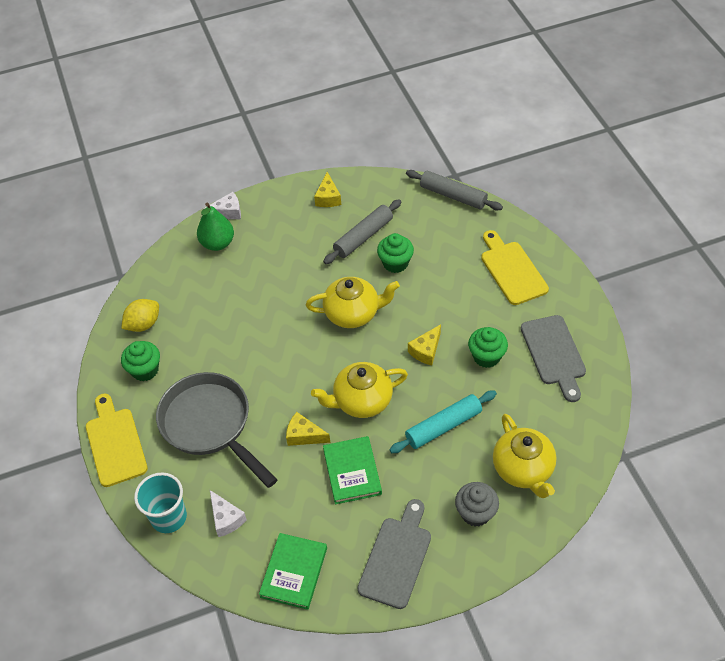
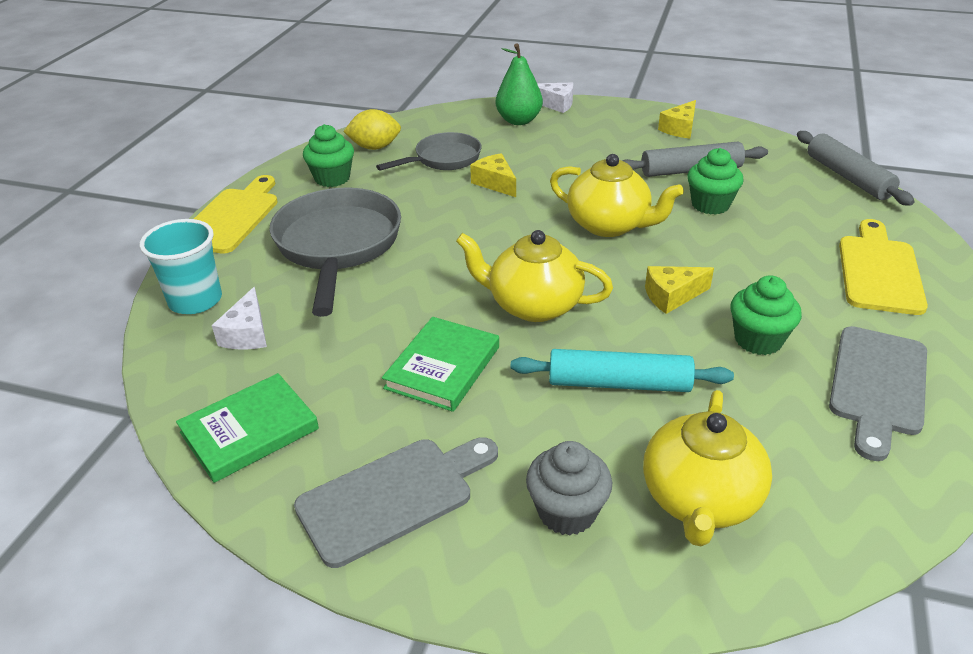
camera: 35 degrees right, 15 degrees down
yellow cheese [286,412,330,446] -> yellow cheese moved to [470,153,516,197]
none -> grey pan [376,132,481,171]

